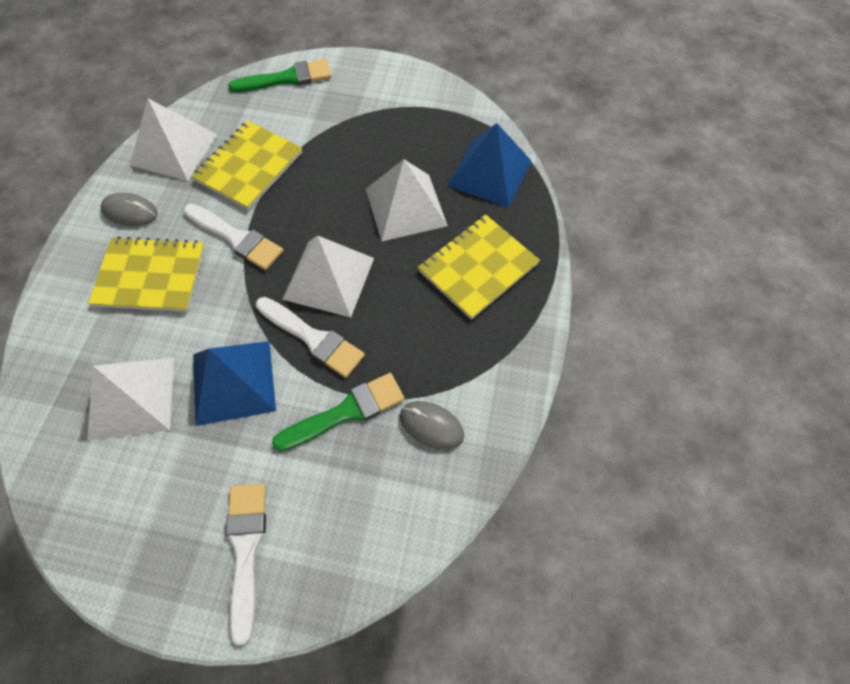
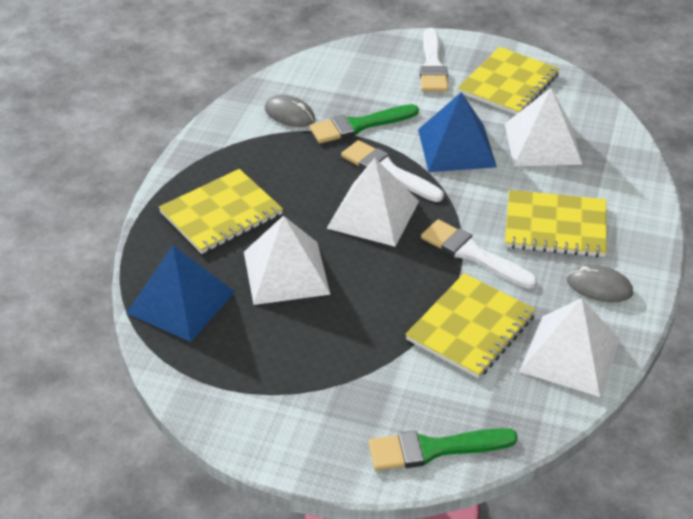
camera: 175 degrees left, 20 degrees down
none -> yellow notebook [458,47,560,115]

